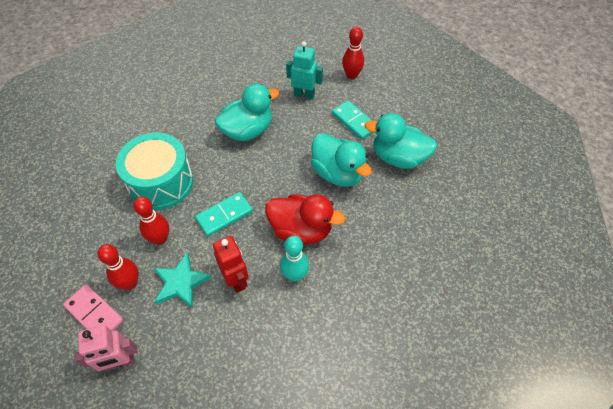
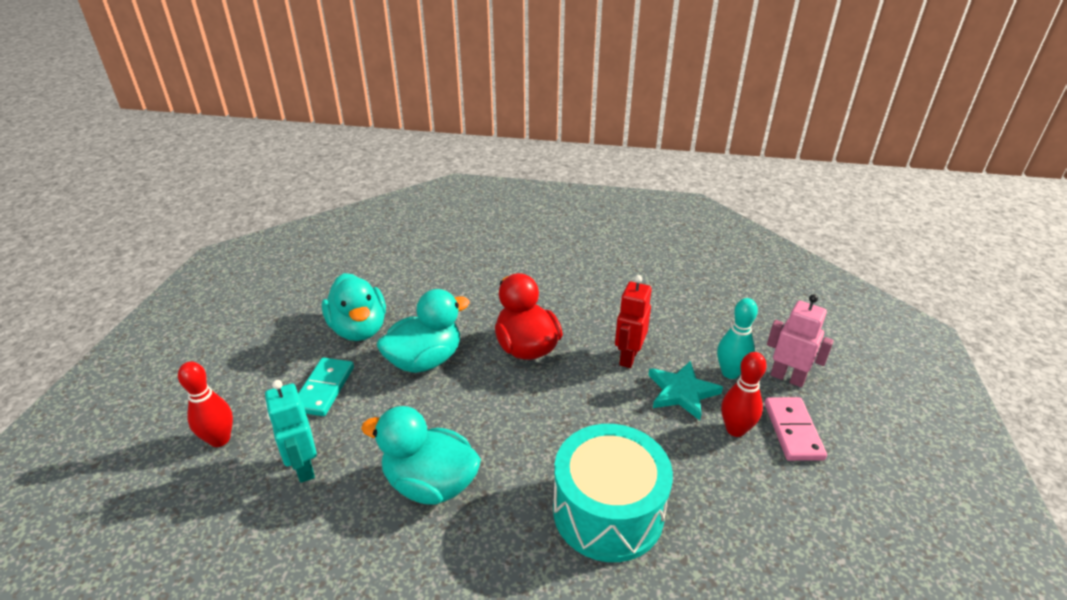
camera: 130 degrees left, 20 degrees down
red bowling pin [134,197,169,245] -> none
turquoise domino [195,192,253,237] -> none
turquoise bowling pin [280,236,309,282] -> turquoise bowling pin moved to [717,298,758,379]
turquoise duck [311,133,372,187] -> turquoise duck turned 45 degrees clockwise [377,289,470,373]

